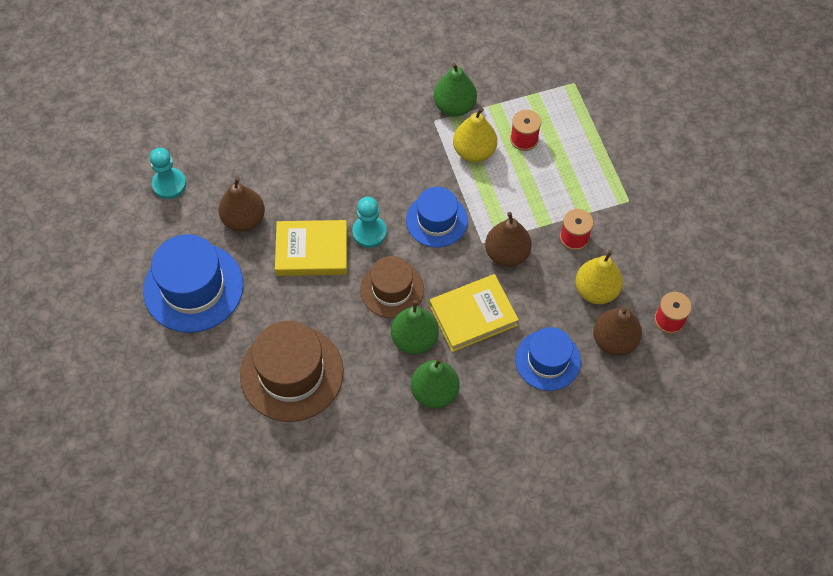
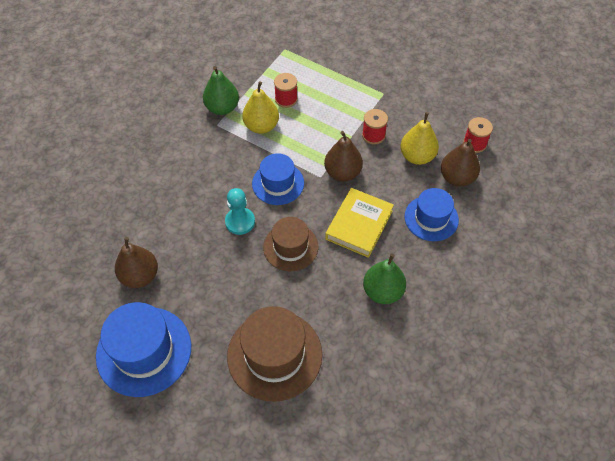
camera: 40 degrees left, 5 degrees down
turquoise pawn [150,148,186,199] -> none
yellow book [275,220,347,276] -> none
green pear [391,300,439,354] -> none

